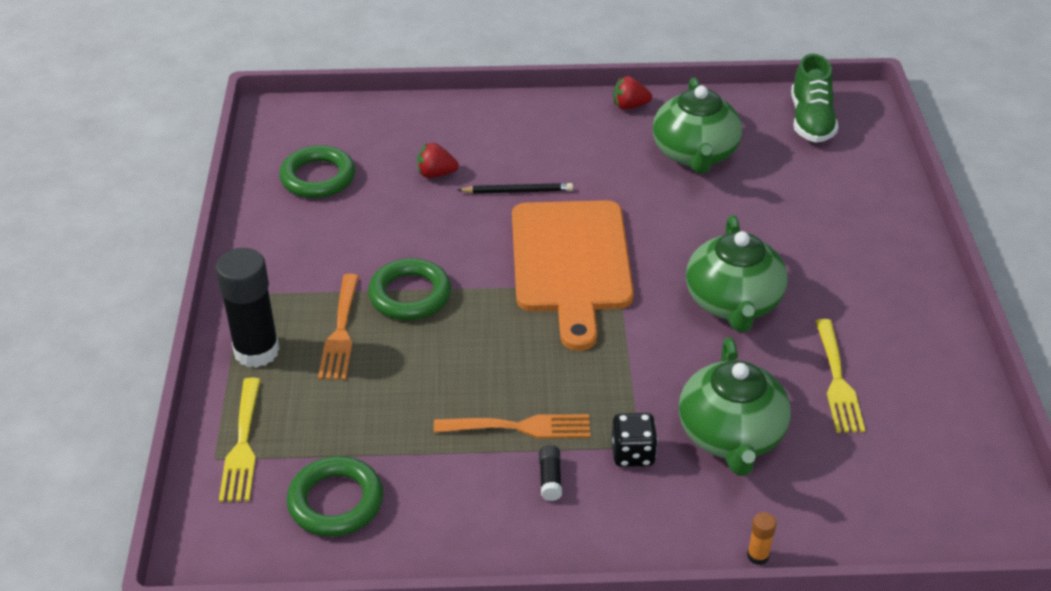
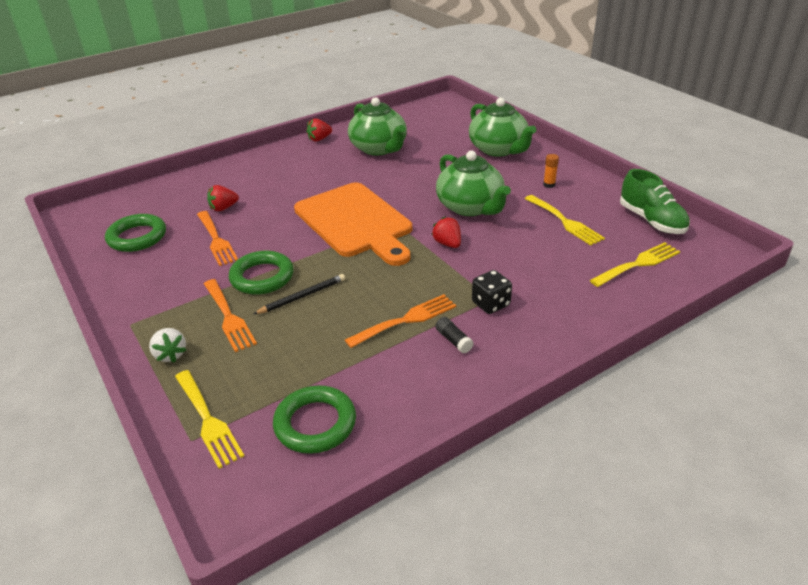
camera: 30 degrees left, 5 degrees down
black glue stick [215,248,280,368] -> white strawberry [149,328,187,363]
black pencil [458,183,573,194] -> black pencil moved to [254,274,345,314]
green teapot [679,337,791,476] -> green teapot moved to [469,98,536,157]
orange glue stick [747,512,776,565] -> orange glue stick moved to [543,154,559,188]
green shoe [791,54,838,143] -> green shoe moved to [620,169,690,234]
none -> orange fork [197,211,238,266]
none -> red strawberry [432,217,461,248]
none -> yellow fork [590,242,681,287]

